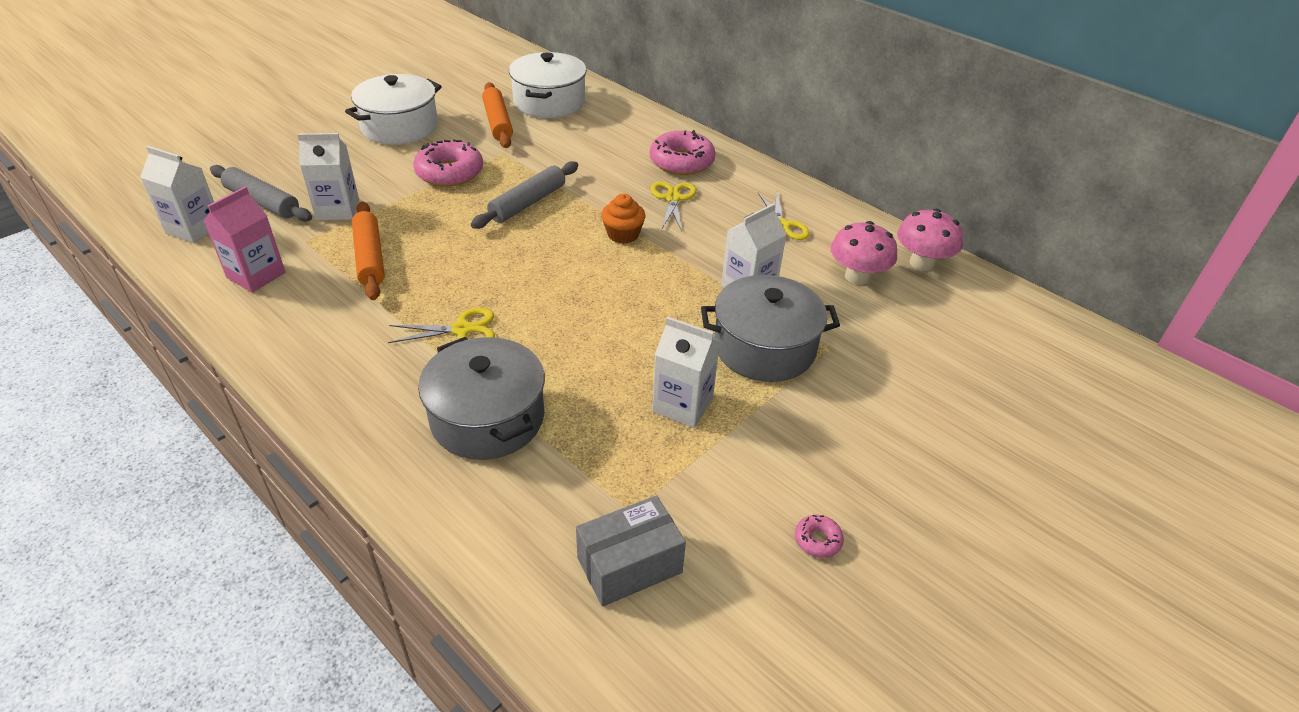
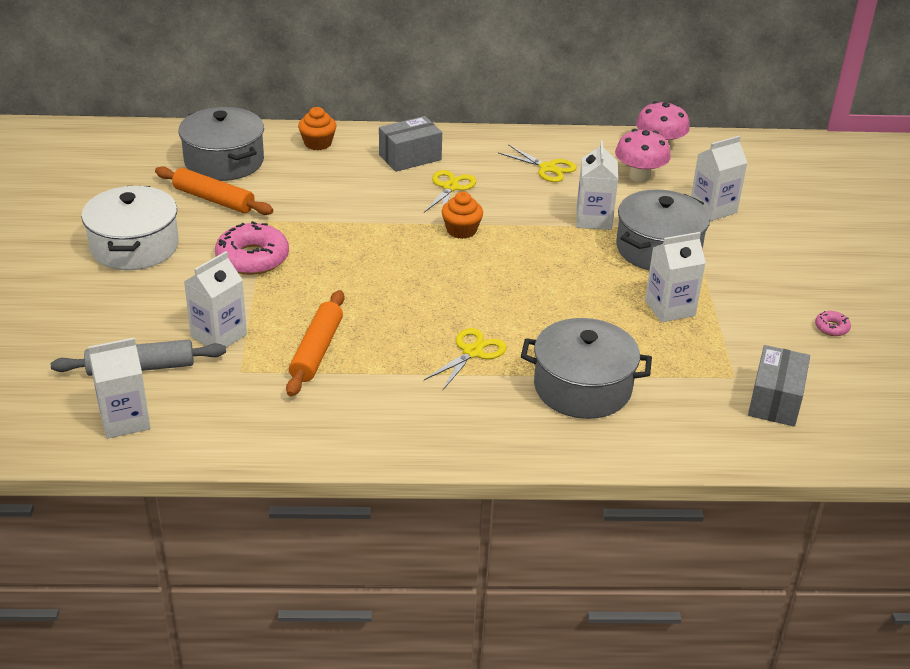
camera: 45 degrees left, 5 degrees down
pink carton [204,186,286,293] -> none
orange rolling pin [352,202,385,300] -> orange rolling pin turned 75 degrees clockwise [286,290,344,397]
grey rolling pin [471,161,579,229] -> none
white pot [509,52,587,118] -> grey pot [178,107,264,181]
pink donut [650,130,716,175] -> grey box [379,116,442,172]
yellow scissors [651,181,697,231] -> yellow scissors turned 60 degrees clockwise [424,170,476,217]
none -> orange cupcake [298,107,337,150]
none -> white carton [691,136,748,221]

